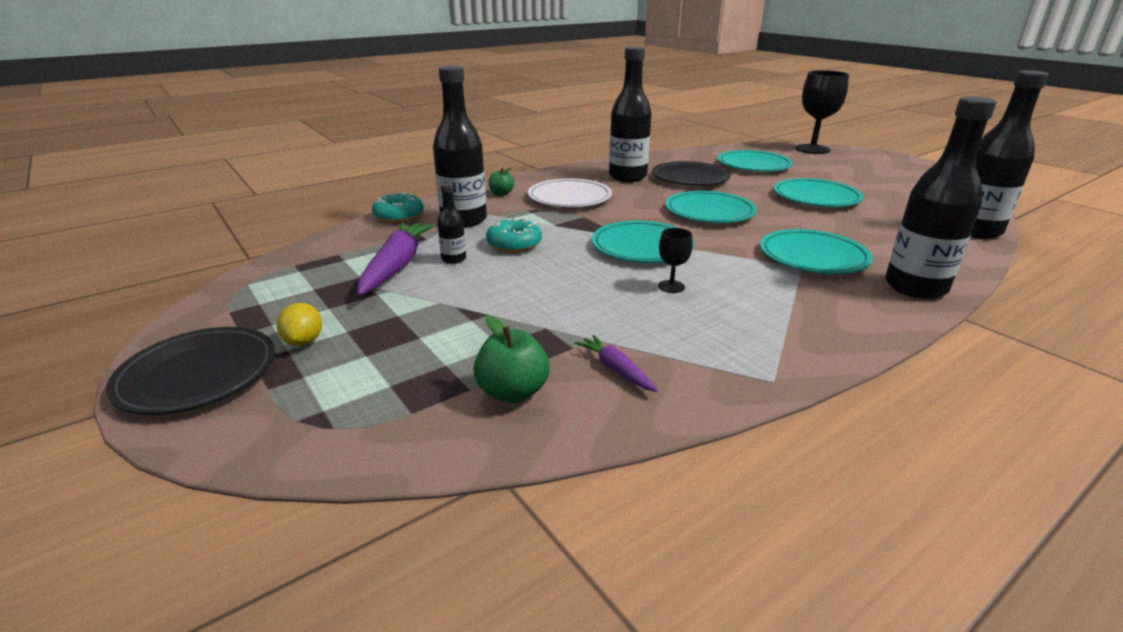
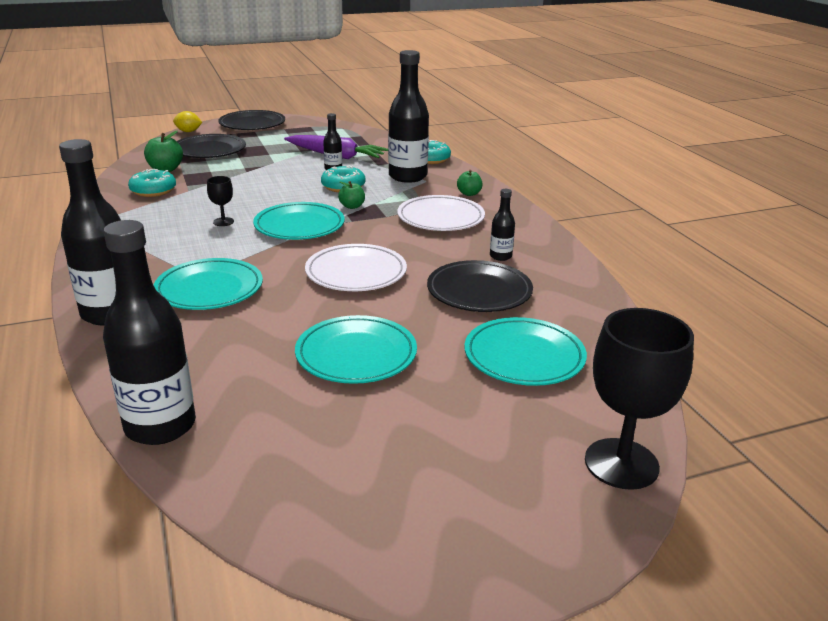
camera: 105 degrees right, 0 degrees up
yellow lemon [277,303,322,346] -> yellow lemon moved to [173,111,202,132]
purple carrot [575,335,658,392] -> turquoise donut [128,169,176,197]
black bottle [609,47,652,182] -> black bottle [490,189,515,261], size x0.47
turquoise plate [665,191,757,223] -> white plate [305,244,407,291]
none -> black plate [177,134,246,158]
none -> green apple [338,181,365,209]

